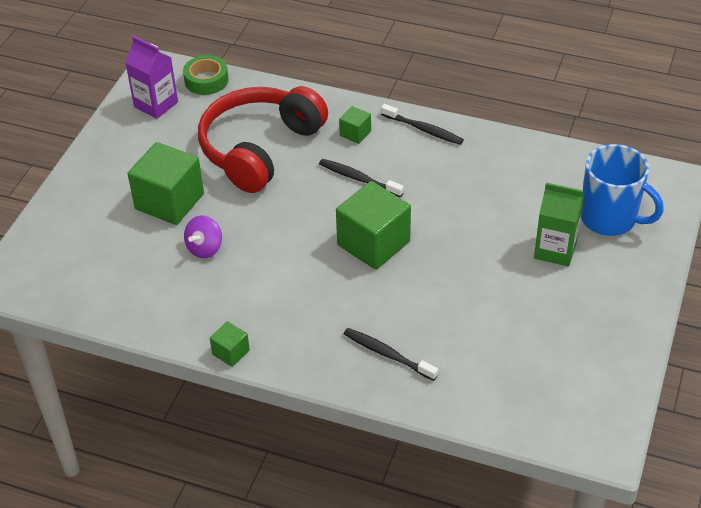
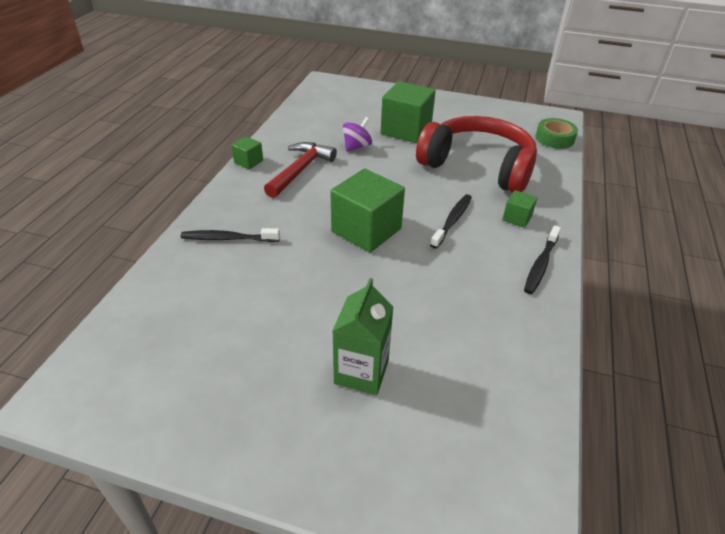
camera: 85 degrees right, 5 degrees down
purple carton [125,36,178,119] -> none
purple spinning top [184,216,222,258] -> purple spinning top turned 105 degrees clockwise [343,117,372,152]
black toothbrush [344,328,438,381] -> black toothbrush turned 120 degrees counterclockwise [181,228,280,242]
blue mug [581,144,664,236] -> none
none -> red hammer [264,142,337,198]

